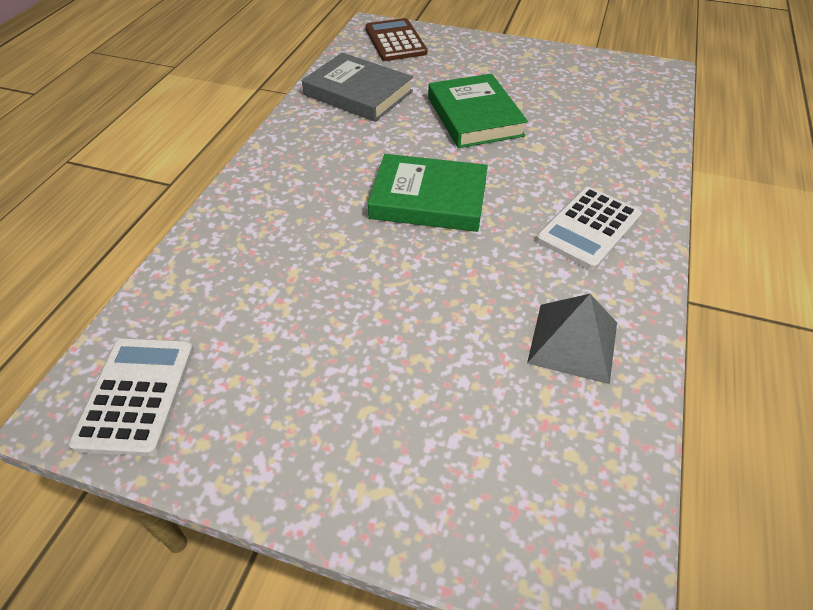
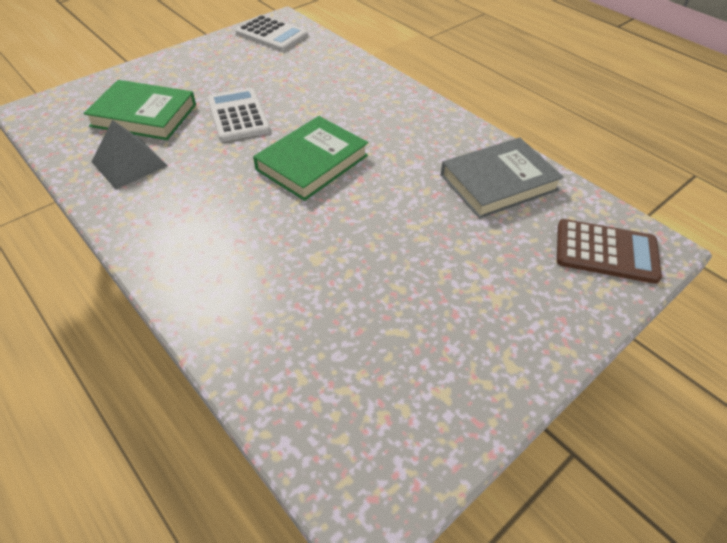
camera: 120 degrees right, 0 degrees up
green book [428,73,528,148] -> green book moved to [83,80,196,140]
white calculator [536,187,642,270] -> white calculator moved to [207,88,270,142]

